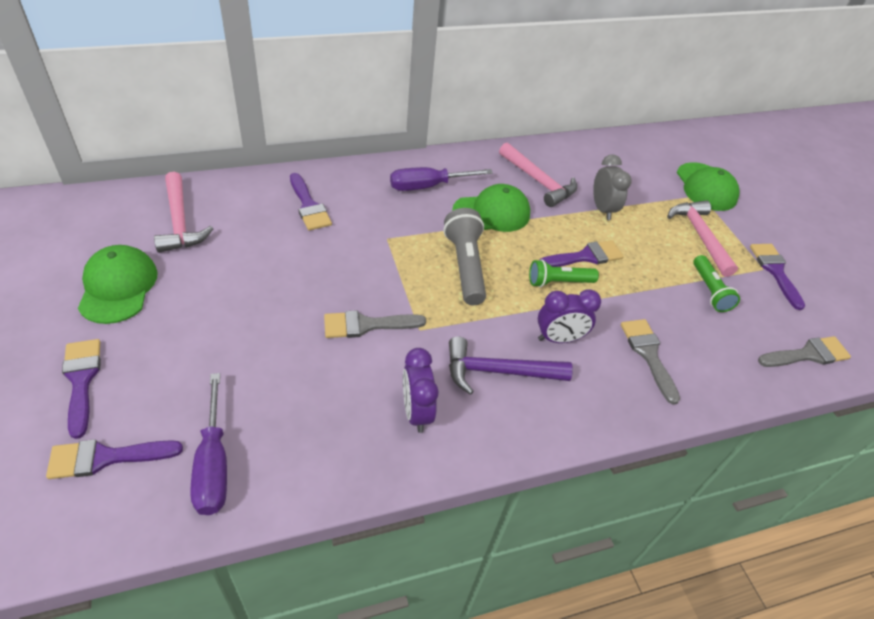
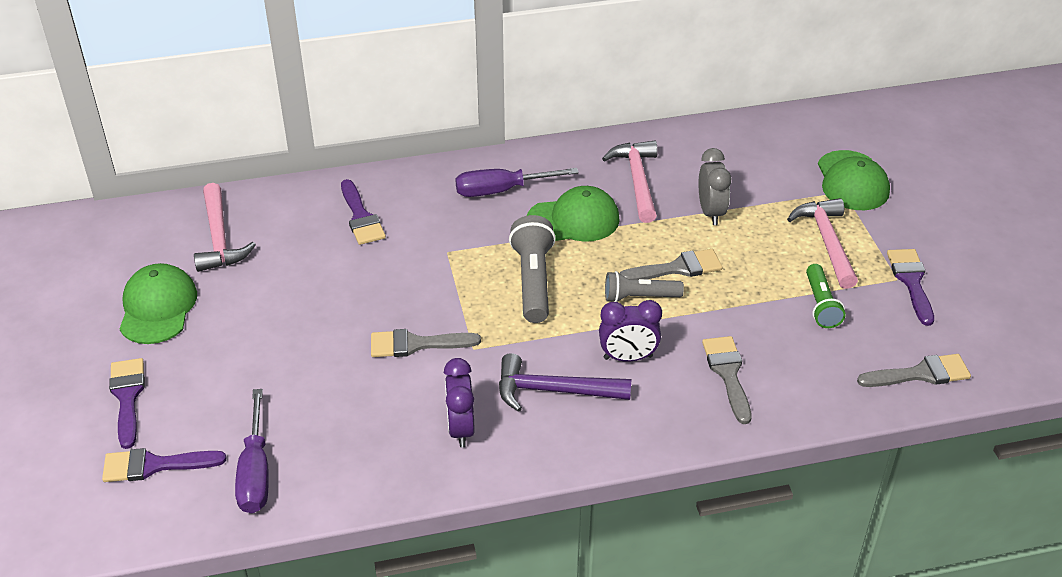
camera: 10 degrees right, 5 degrees down
pink hammer [499,143,577,207] -> pink hammer turned 150 degrees counterclockwise [602,141,658,223]
green flashlight [529,259,599,287] -> grey flashlight [605,271,684,302]
purple brush [539,240,623,267] -> grey brush [620,249,722,279]

